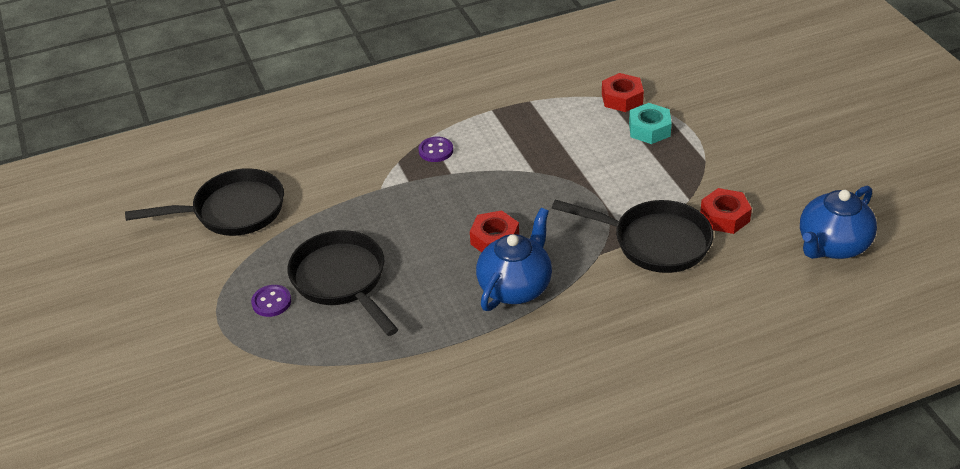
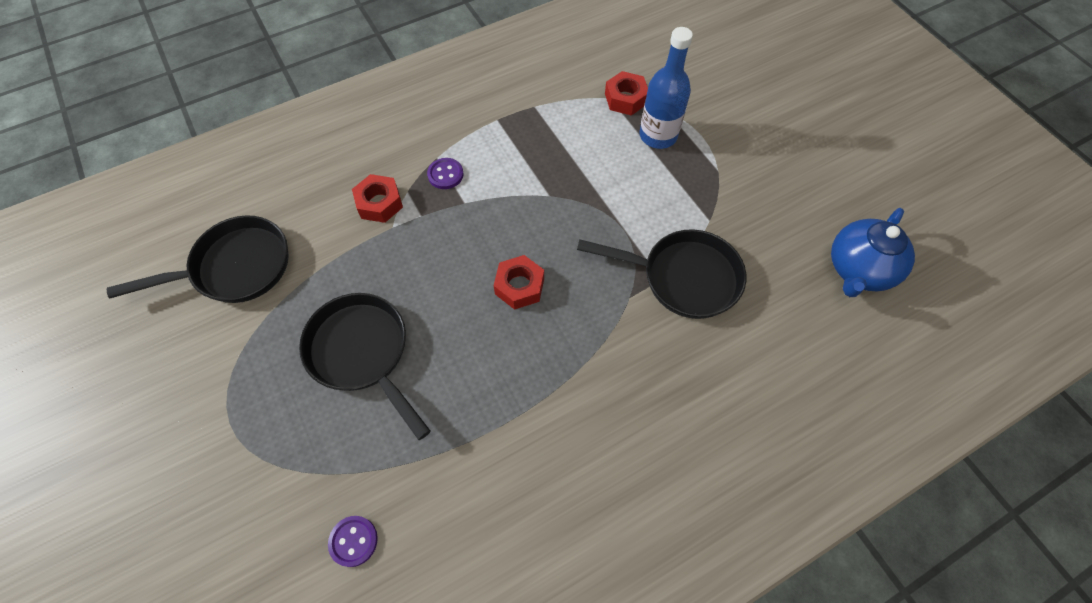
camera: 10 degrees left, 20 degrees up
purple button [251,285,291,317] -> purple button moved to [328,516,378,567]
blue teapot [476,208,552,311] -> none
turquoise nut [629,103,672,144] -> blue bottle [639,27,693,149]
red nut [700,188,752,234] -> red nut moved to [352,174,403,223]

